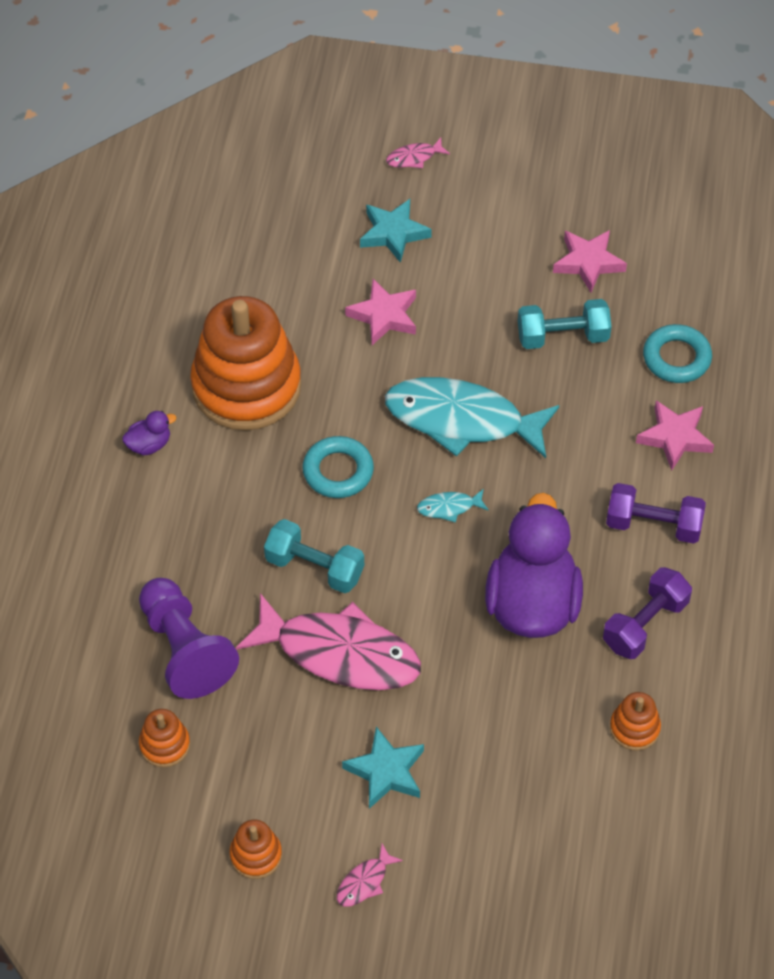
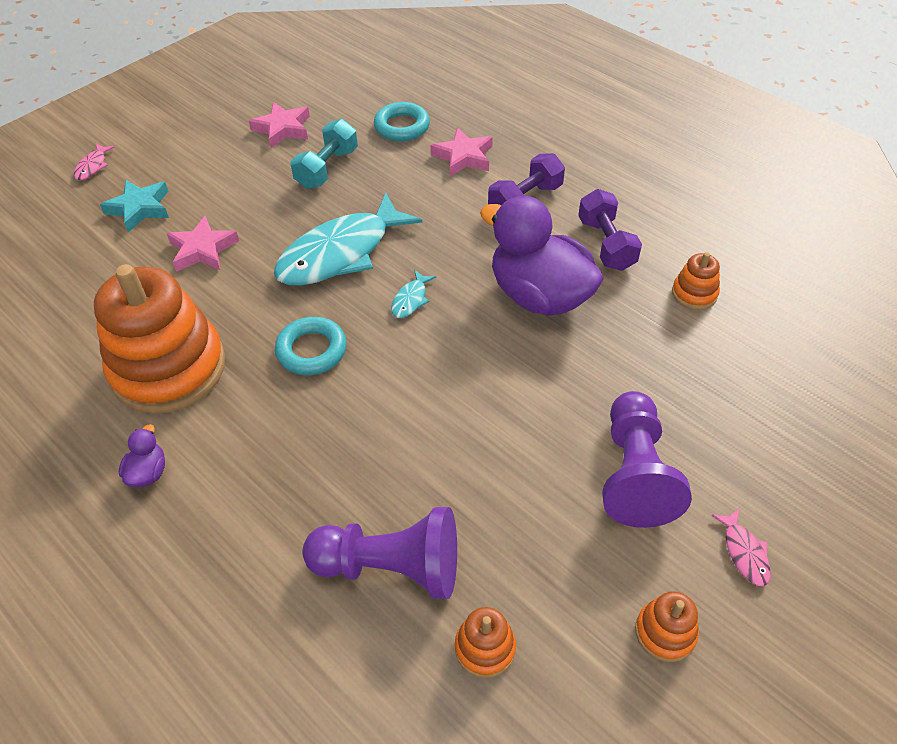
camera: 55 degrees left, 5 degrees down
pink fish [236,593,421,690] -> none
turquoise dumbbell [264,519,364,593] -> none
turquoise star [342,727,424,809] -> purple pawn [602,391,692,528]

